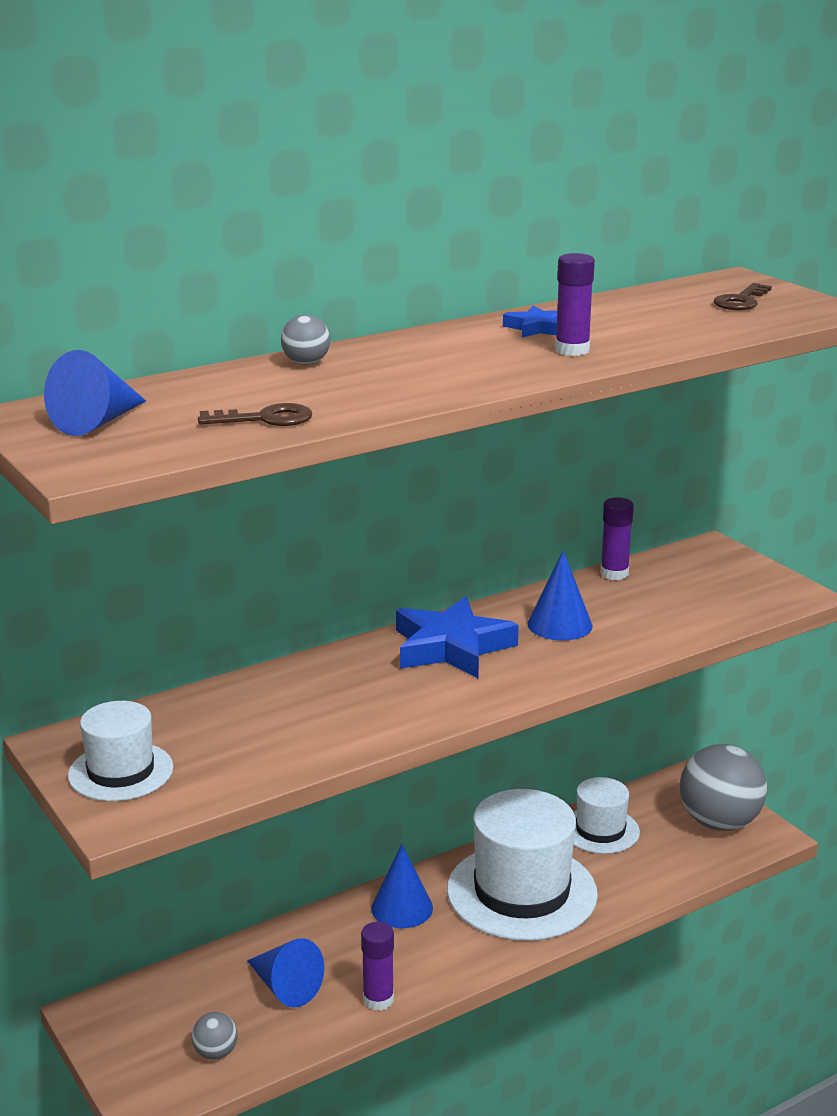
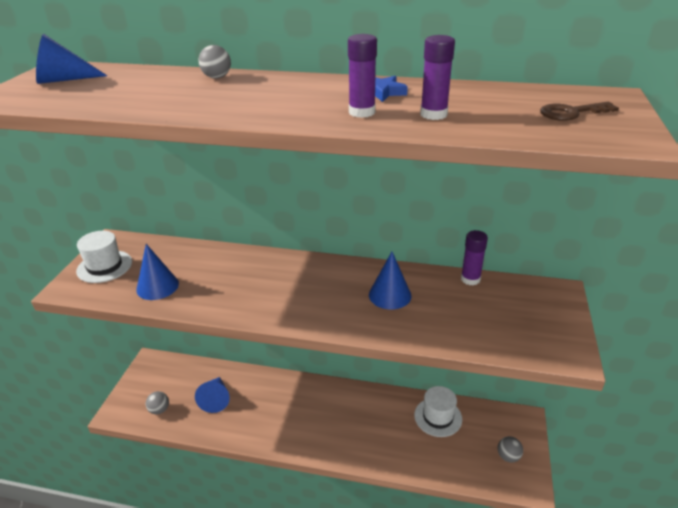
camera: 45 degrees right, 10 degrees up
brown key [198,403,312,426] -> none
purple glue stick [361,922,394,1011] -> purple glue stick moved to [420,35,455,120]
blue cone [371,844,433,928] -> blue cone moved to [136,244,179,300]
blue star [396,596,519,678] -> none
white hat [447,789,598,941] -> none
grey ball [680,744,767,831] -> grey ball [498,436,523,463], size x0.44

